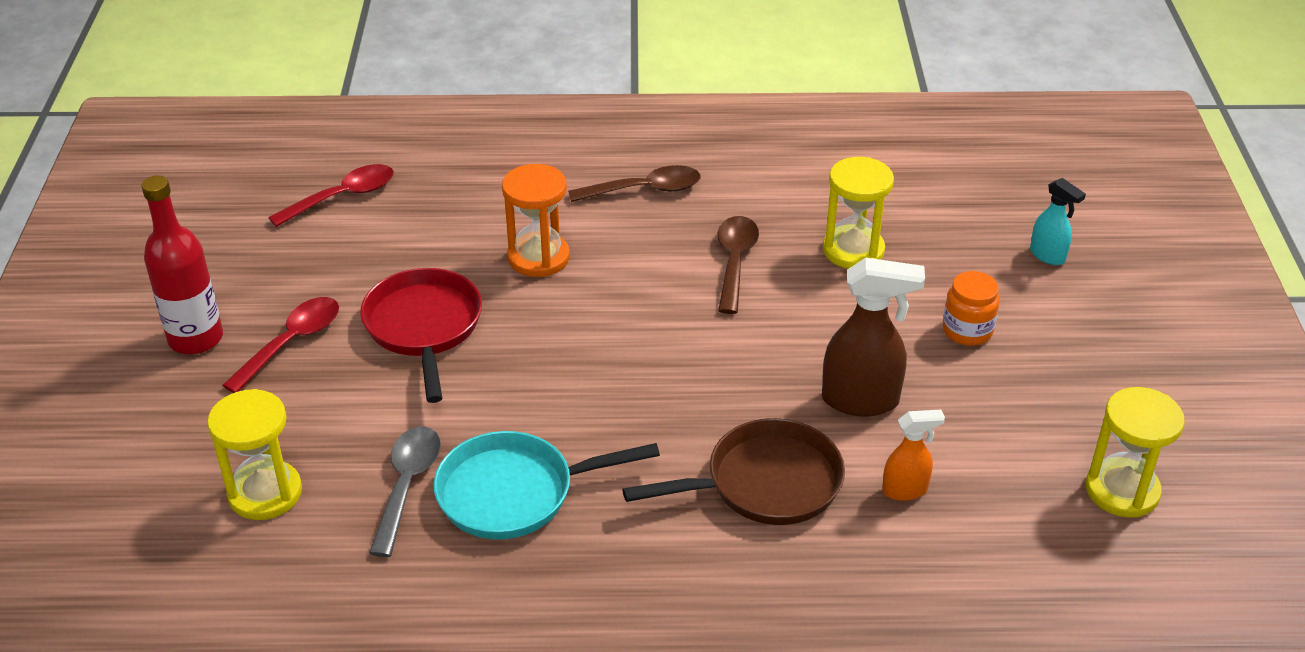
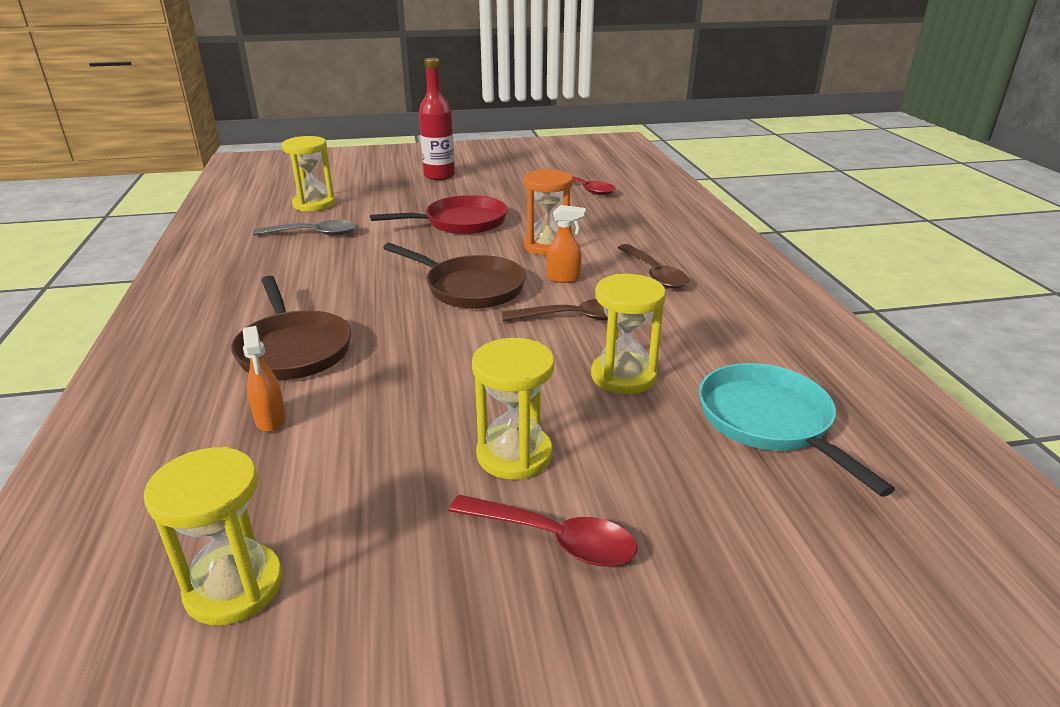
camera: 80 degrees right, 10 degrees down
red spoon [222,297,339,393] -> red spoon moved to [449,495,637,567]
turquoise pan [434,431,660,539] -> turquoise pan moved to [699,363,895,497]
brown spray bottle [822,258,925,416] -> none
orange jar [943,271,1000,346] -> yellow hourglass [472,338,554,480]
turquoise spray bottle [1030,178,1086,265] -> none
none -> brown pan [383,243,526,309]
none -> orange spray bottle [546,205,586,283]

